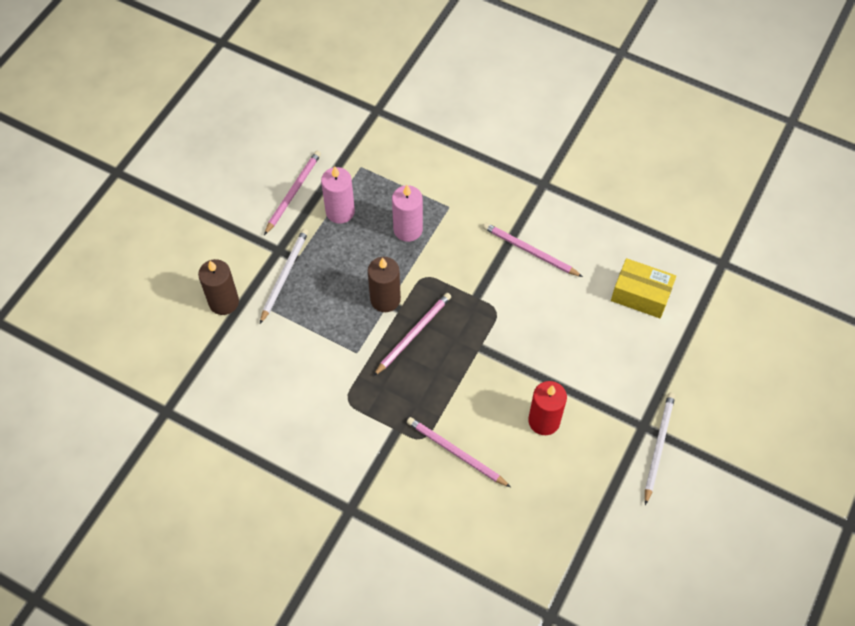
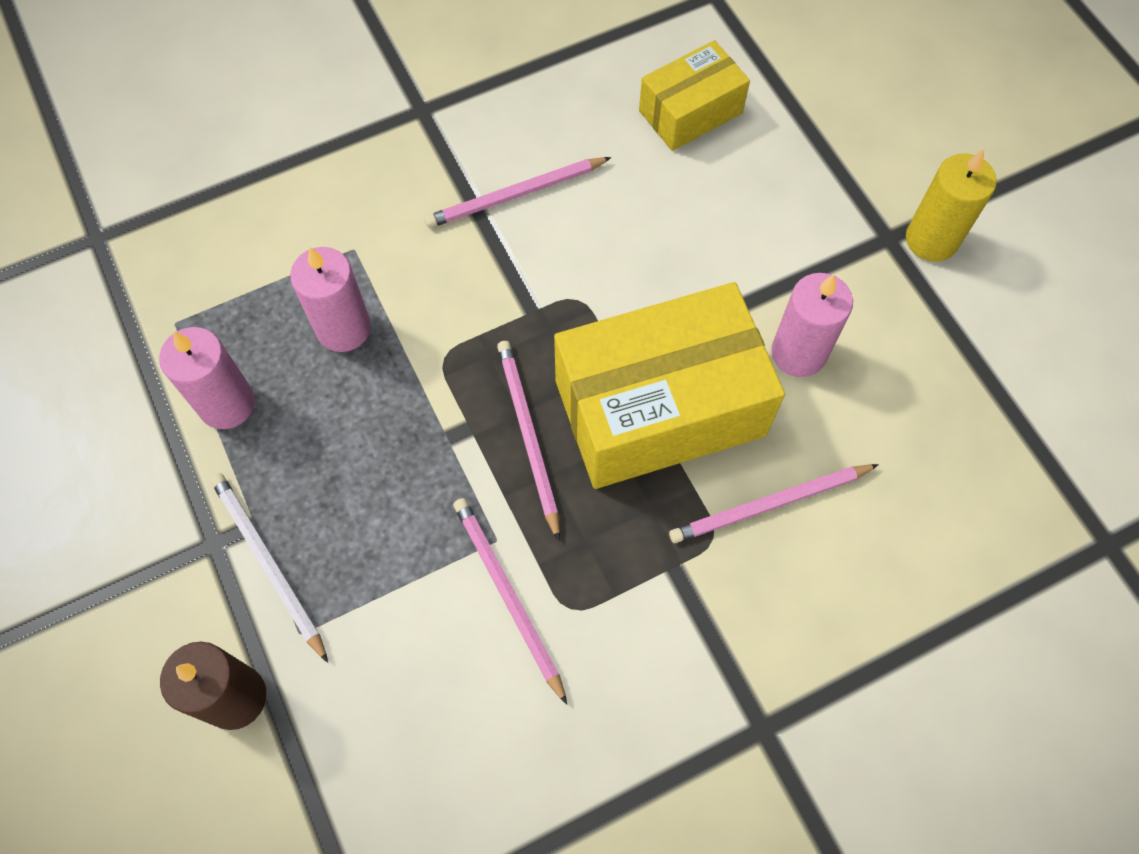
camera: 55 degrees left, 5 degrees up
pink pencil [264,151,321,235] -> pink pencil moved to [453,498,567,705]
brown candle [368,257,401,312] -> none
red candle [528,381,567,435] -> pink candle [771,273,853,377]
white pencil [645,393,675,505] -> yellow candle [906,149,997,262]
none -> yellow box [554,282,785,489]

